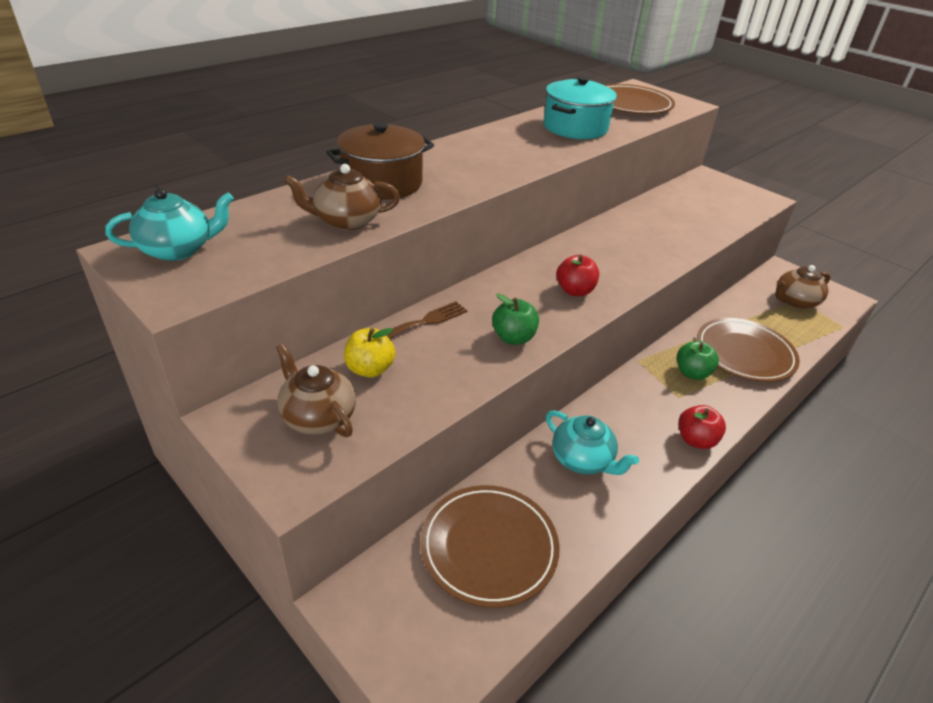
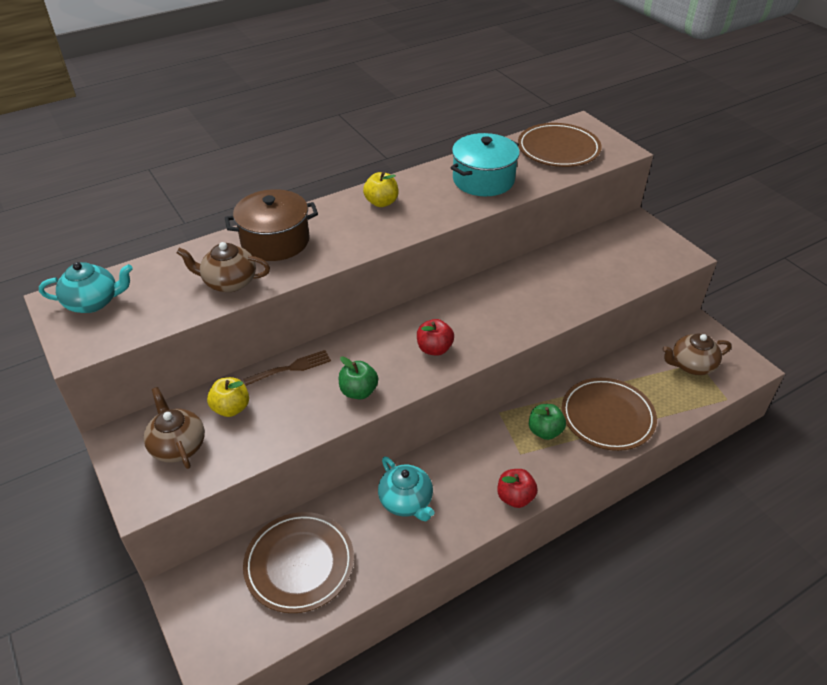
camera: 15 degrees right, 5 degrees up
none -> yellow apple [363,172,398,207]

